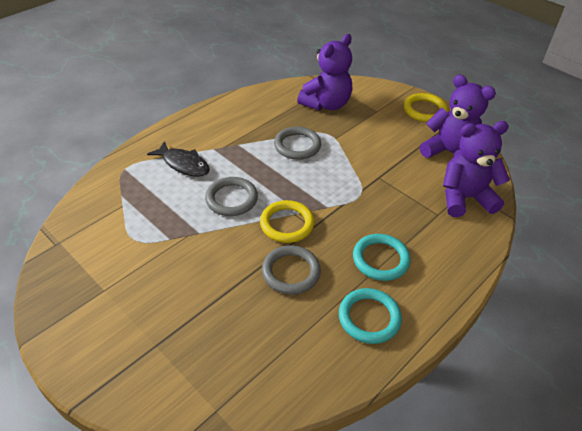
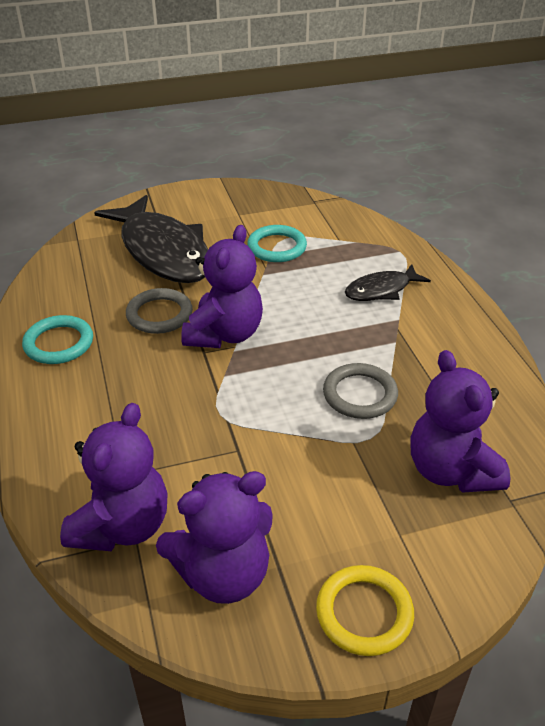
camera: 120 degrees right, 5 degrees down
grey ring [205,177,258,216] -> none
yellow ring [260,200,315,243] -> purple teddy bear [181,225,263,348]
turquoise ring [353,234,411,281] -> turquoise ring moved to [247,225,307,262]
none -> black fish [94,195,208,283]

